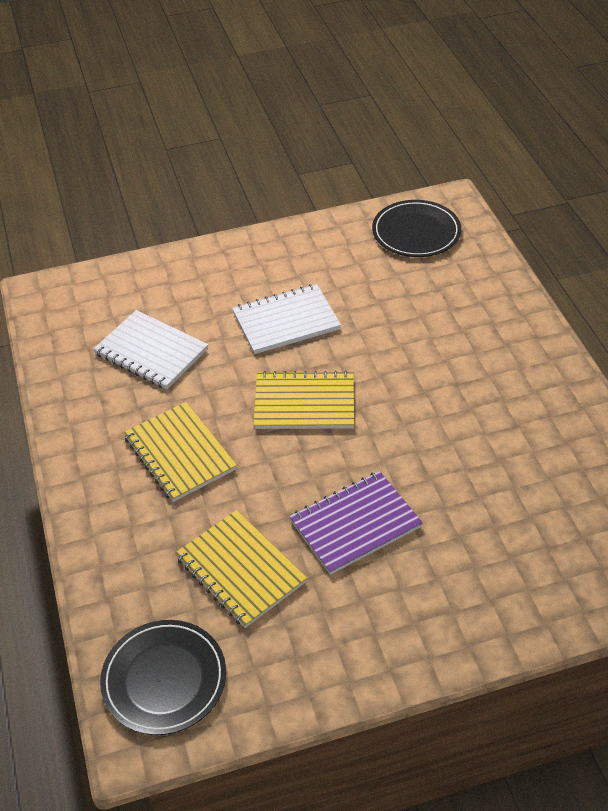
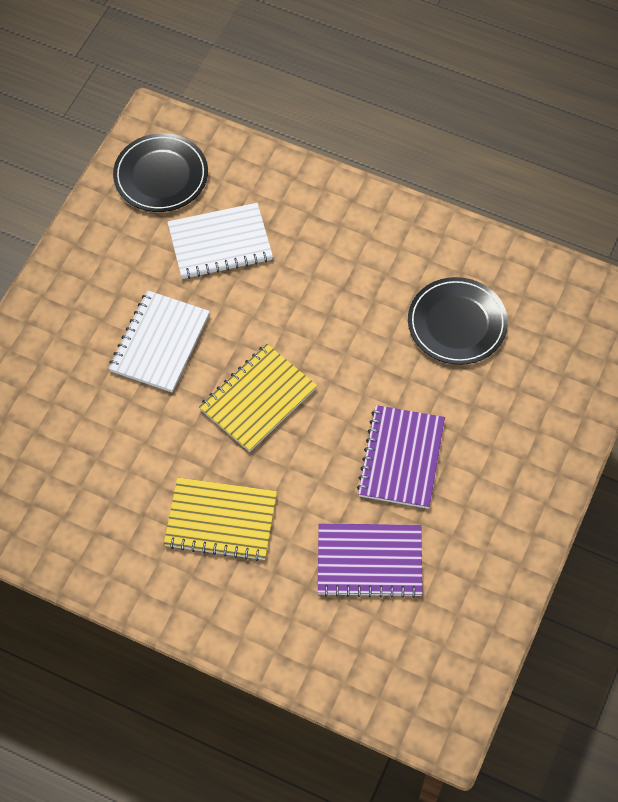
camera: 50 degrees left, 15 degrees up
white notebook [93,310,208,389] -> white notebook moved to [167,203,273,279]
black plate [100,620,226,735] -> black plate moved to [408,277,508,365]
yellow notebook [175,510,307,628] -> purple notebook [318,523,423,598]

